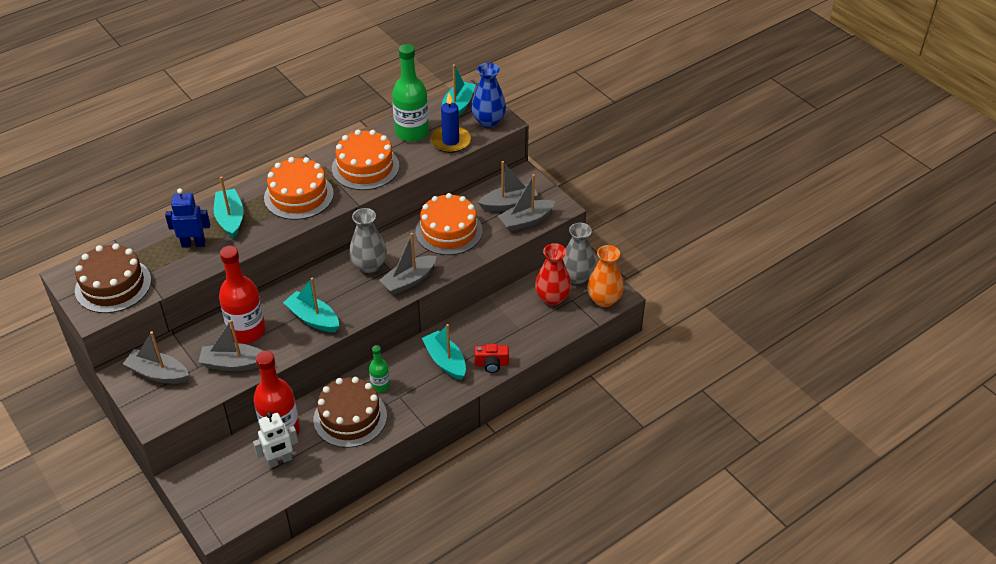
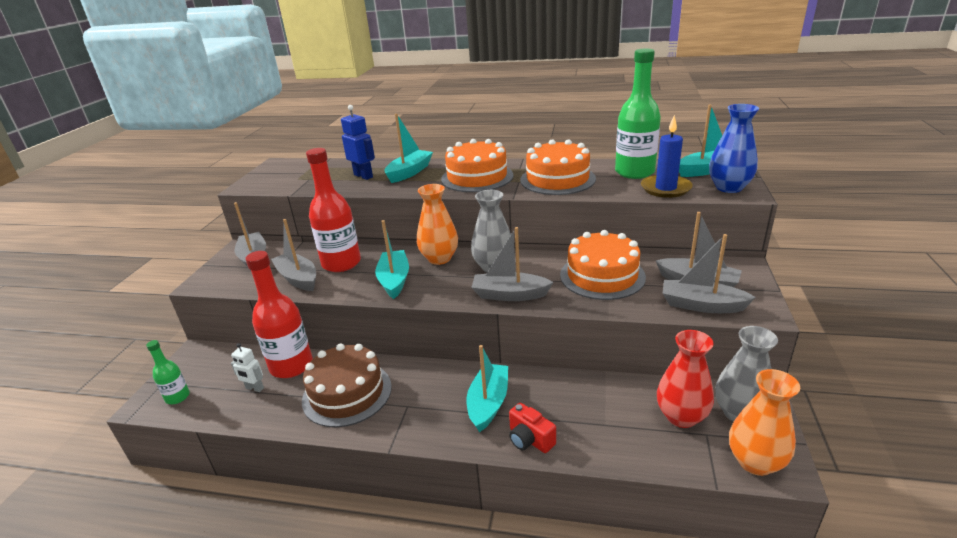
camera: 50 degrees right, 15 degrees down
brown cake [75,243,151,313] -> none
white robot [253,412,298,468] -> white robot [231,343,264,392], size x0.65
green bottle [369,345,390,392] -> green bottle moved to [146,340,190,404]
none -> orange vase [417,184,458,265]

